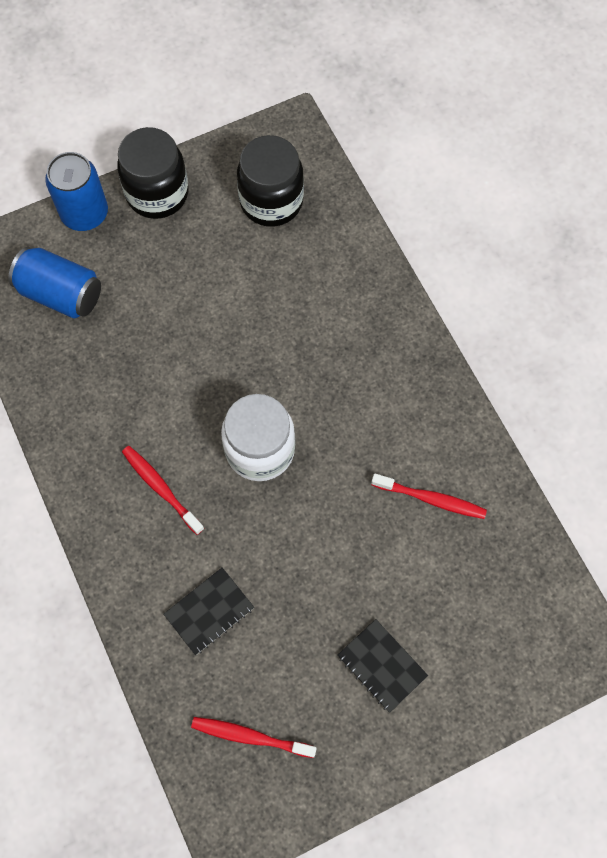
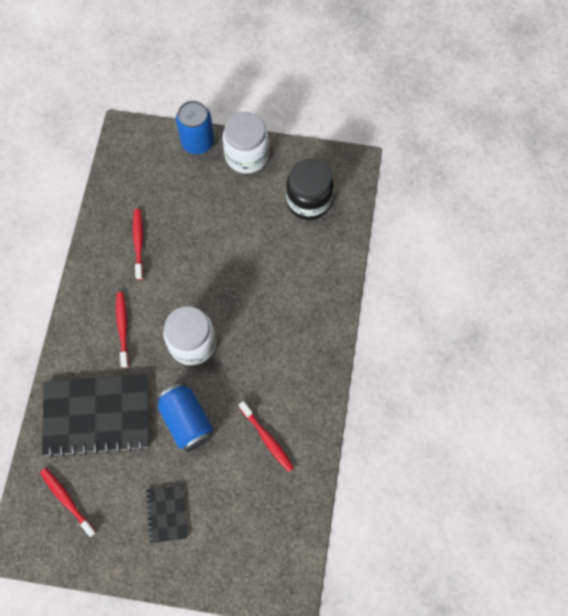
camera: 35 degrees right, 0 degrees up
blue can [8,247,101,318] -> blue can moved to [157,383,213,452]
black jar [117,127,189,219] -> white jar [222,112,269,174]
black notebook [164,567,254,655] -> black notebook [42,374,149,458], size x2.07
none -> red toothbrush [133,209,143,280]

